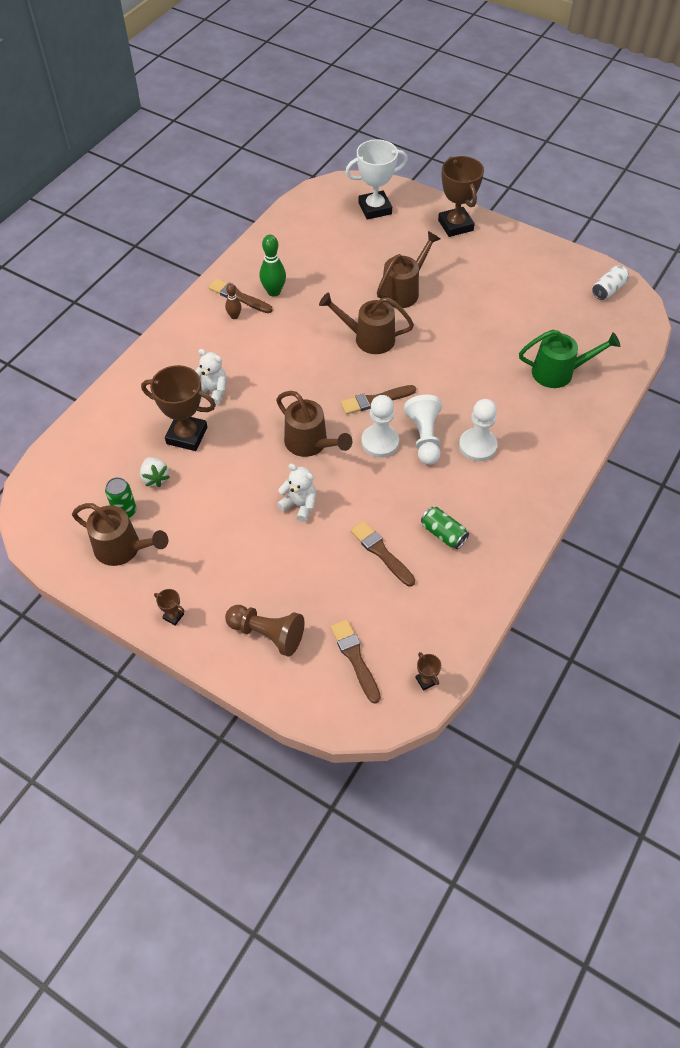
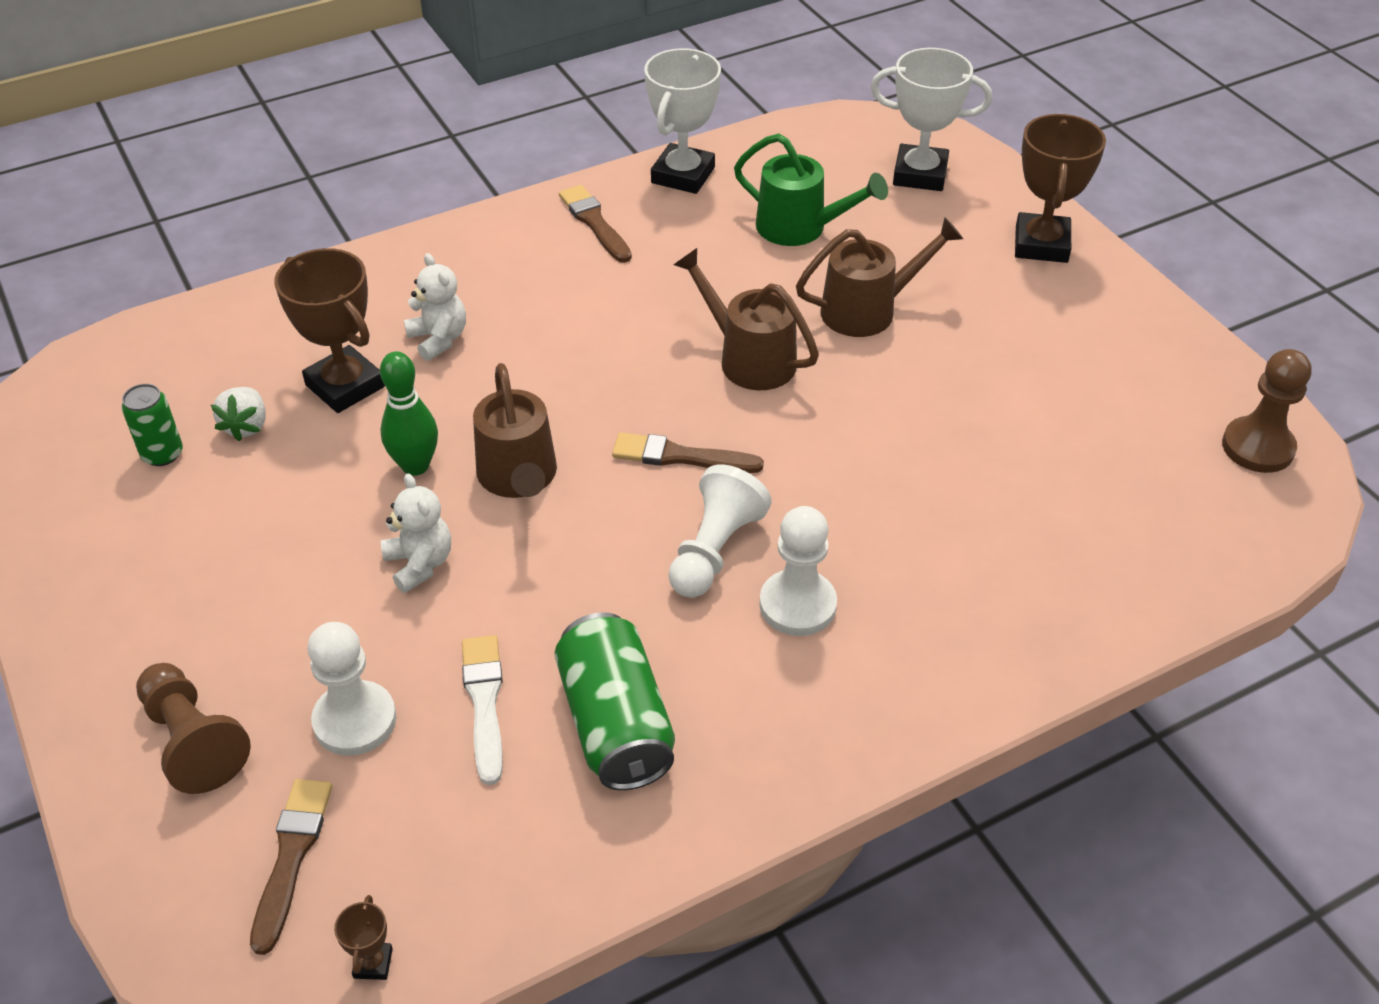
camera: 30 degrees right, 10 degrees down
brown watering can [72,503,168,566] -> none
brown trophy [154,589,184,626] -> none
brown bowling pin [225,283,241,319] -> none
green bowling pin [259,235,286,297] -> green bowling pin moved to [380,351,438,476]
brown brush [351,521,415,586] -> white brush [462,635,503,785]
white pawn [361,395,399,458] -> white pawn moved to [307,622,396,756]
green can [421,507,469,549] -> green can [555,612,675,790], size x1.76
green watering can [519,330,620,388] -> green watering can moved to [734,134,888,246]
white can [592,266,629,300] -> brown pawn [1222,349,1312,473]
none -> white trophy [644,48,721,194]

